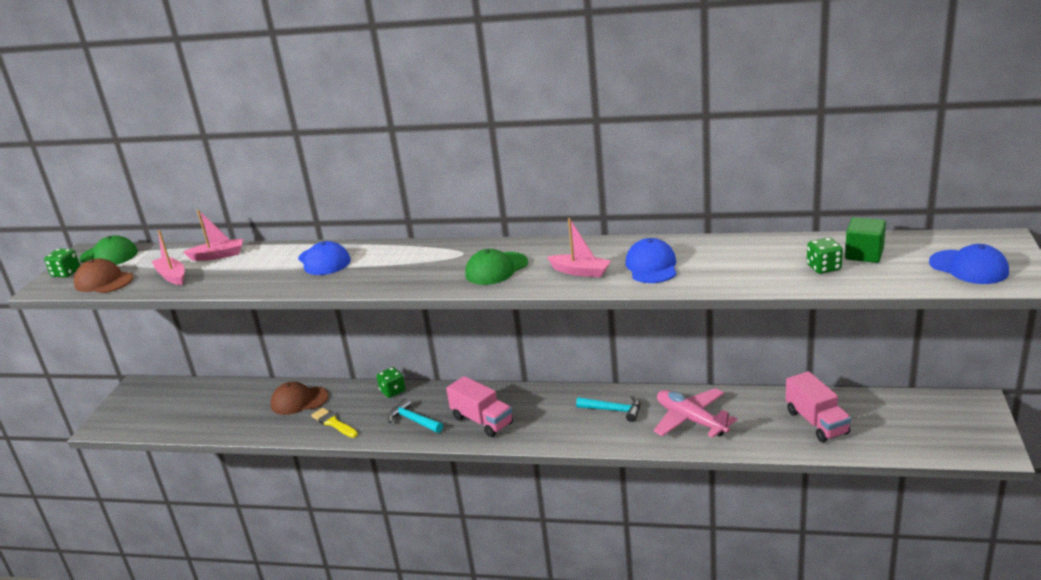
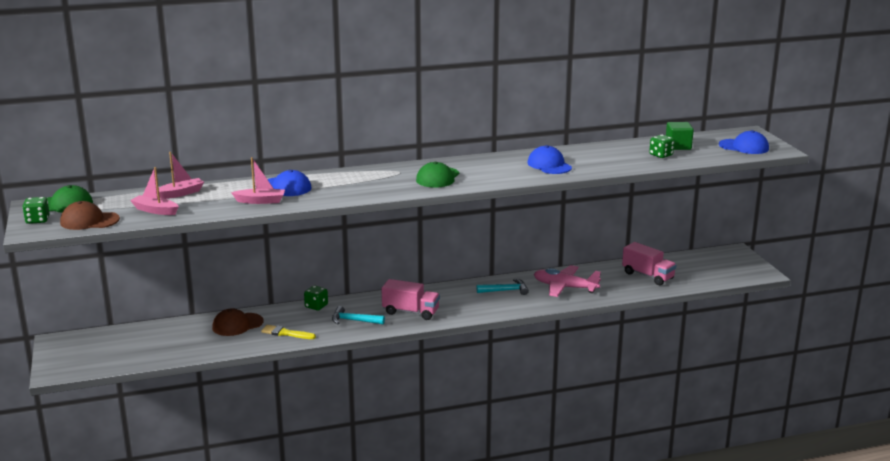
camera: 30 degrees left, 5 degrees down
pink boat [547,218,611,277] -> pink boat moved to [231,157,285,204]

